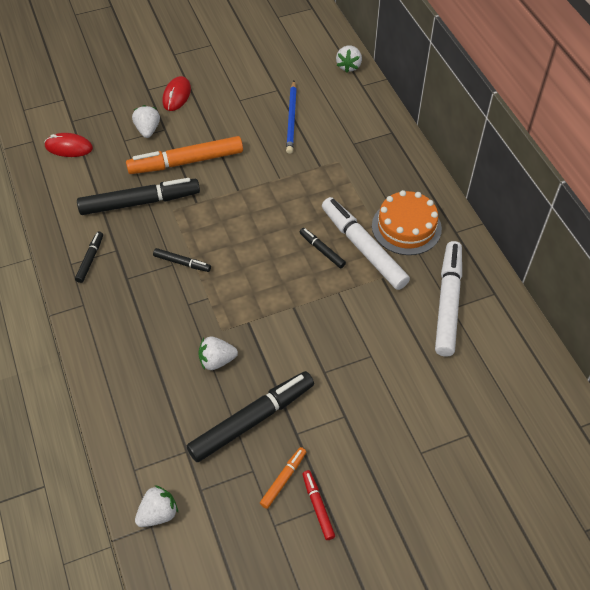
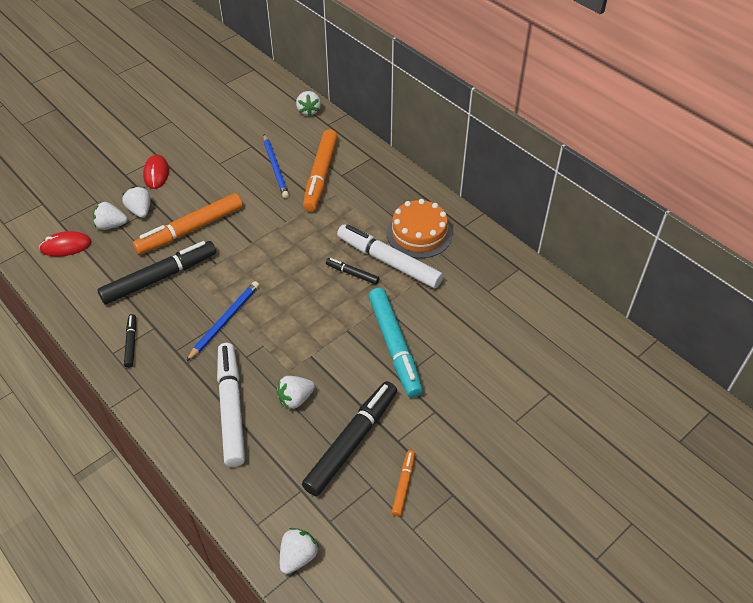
camera: 20 degrees left, 5 degrees down
black marker [153,248,211,272] -> blue pencil [186,281,259,362]
red marker [302,470,335,540] -> none
white marker [435,241,462,357] -> white marker moved to [217,343,245,467]
none -> white strawberry [93,202,127,230]
none -> orange marker [303,129,338,212]
none -> turquoise marker [368,288,423,398]

